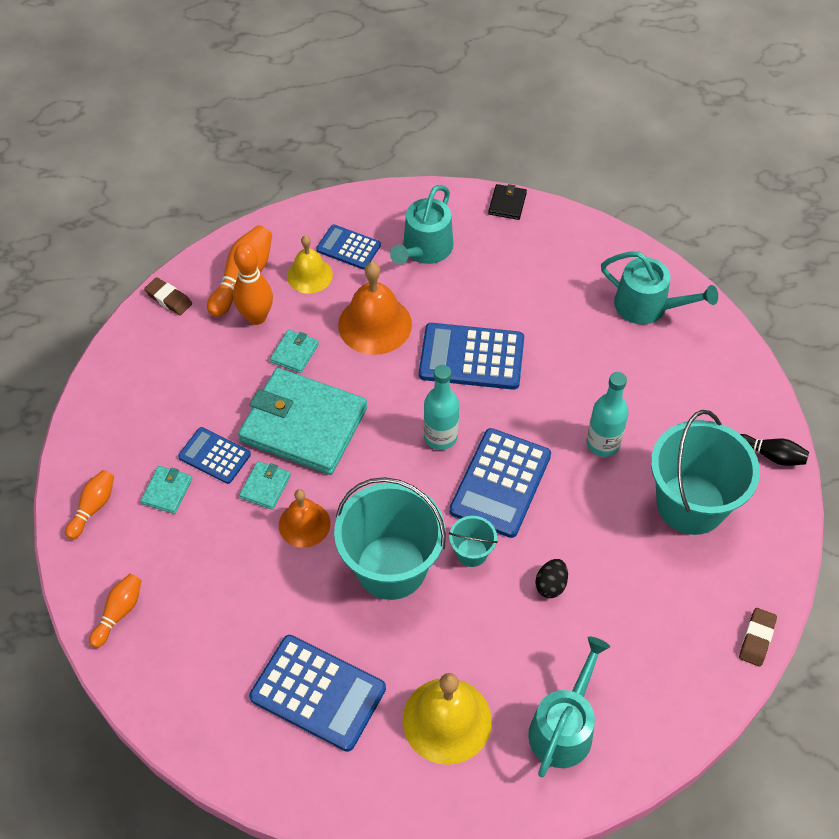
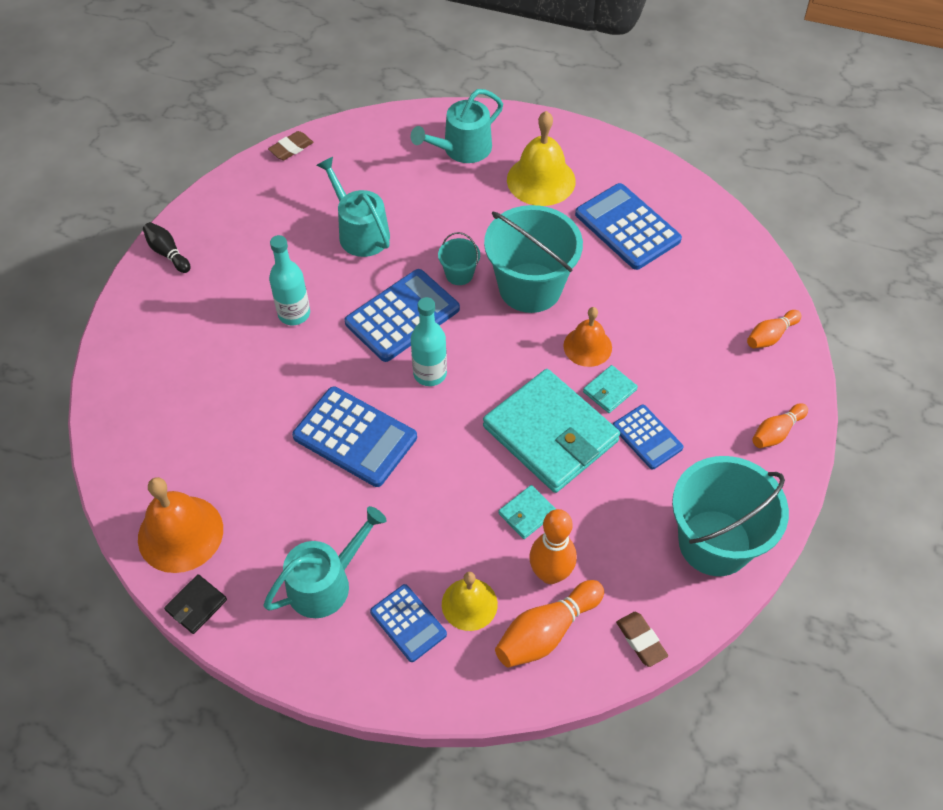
camera: 155 degrees left, 0 degrees up
turquoise wallet [141,466,192,514] -> none
orange bell [338,262,412,355] -> orange bell moved to [138,477,223,573]
black egg [535,559,568,598] -> none
turquoise watering can [601,251,718,324] -> turquoise watering can moved to [316,157,390,257]
turquoise bucket [651,410,760,535] -> turquoise bucket moved to [672,456,789,576]

